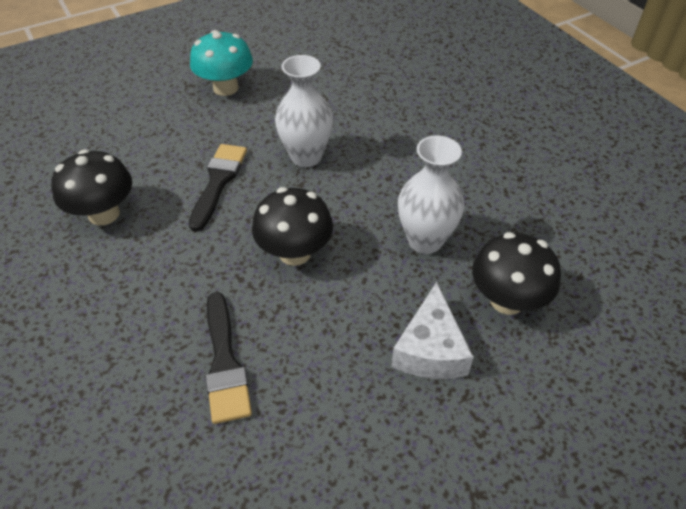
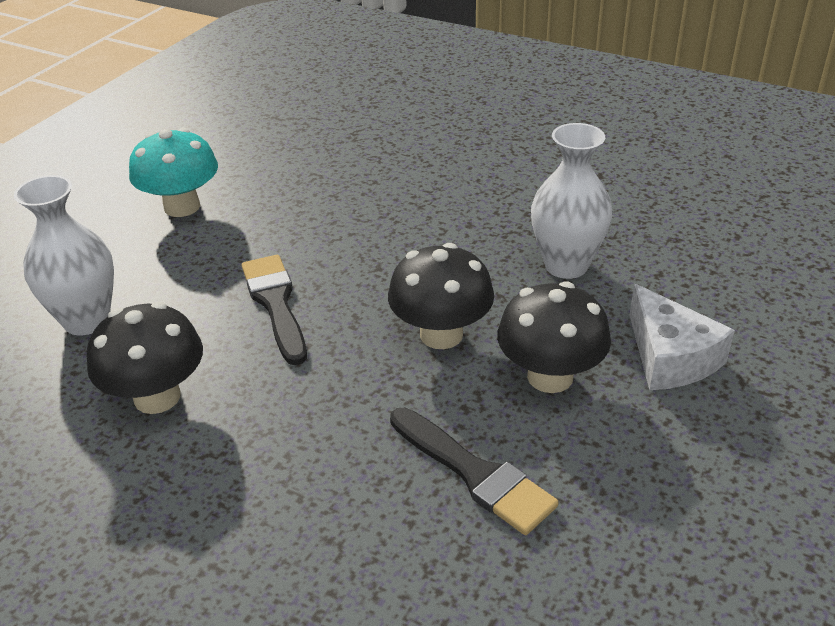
camera: 30 degrees left, 10 degrees down
white vase [275,55,333,167] -> white vase moved to [14,175,114,335]
black mushroom [472,232,561,315] -> black mushroom moved to [497,281,611,393]

